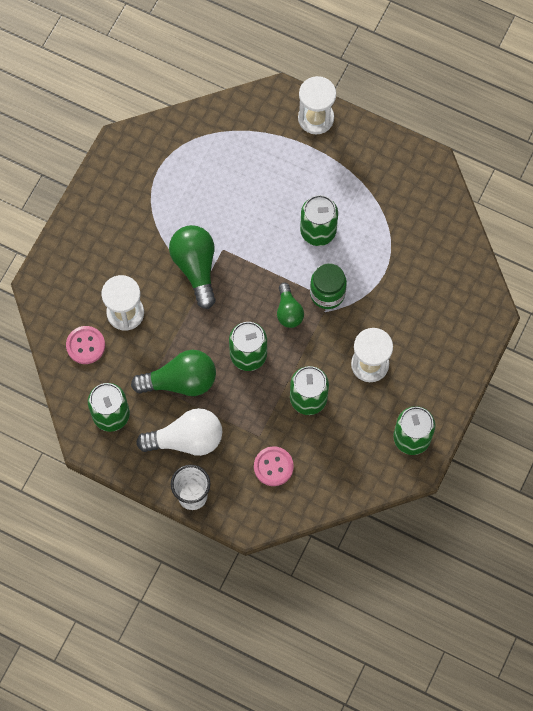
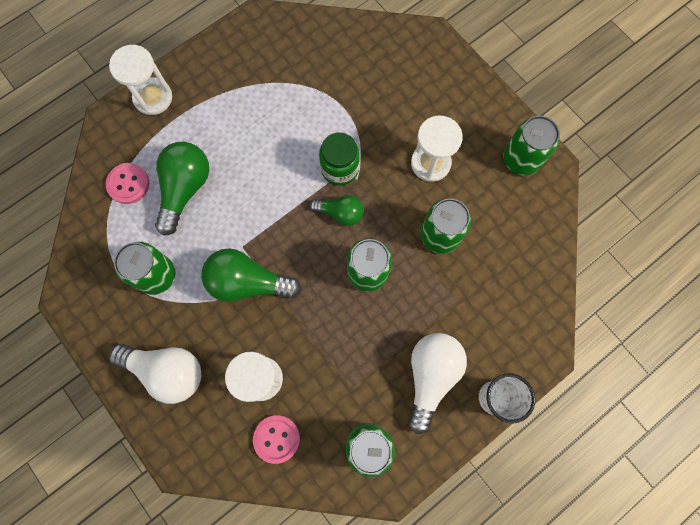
camera: 65 degrees left, 5 degrees up
green light bulb [131,350,216,396] -> green light bulb moved to [155,142,209,236]
pink button [254,446,294,486] -> pink button moved to [105,163,149,204]
green can [300,195,338,246] -> green can moved to [114,242,176,295]
none -> white light bulb [109,344,201,404]

